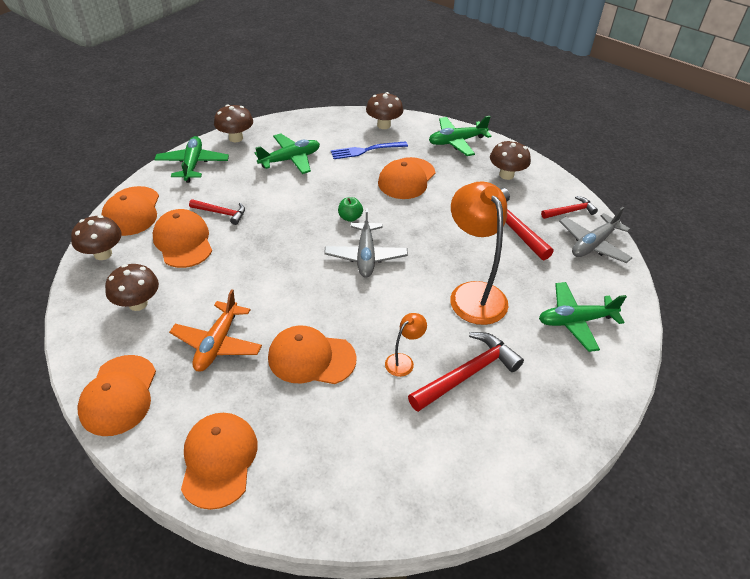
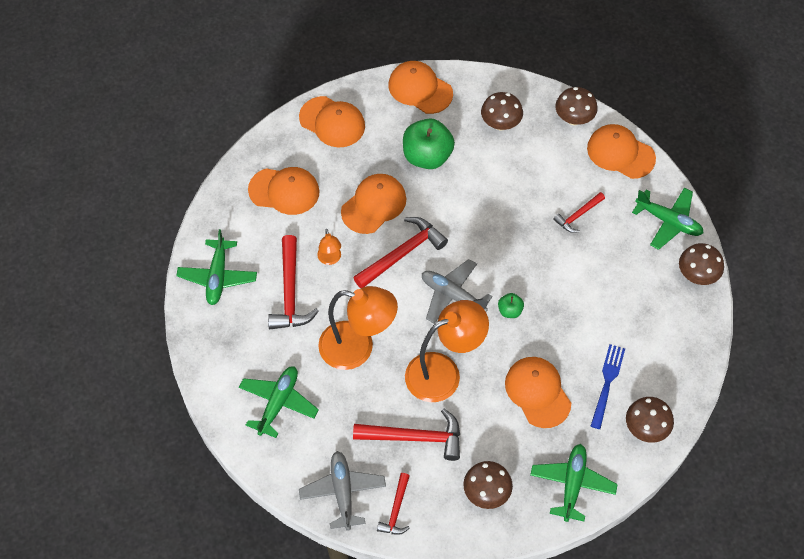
camera: 125 degrees right, 15 degrees up
orange cap [153,209,212,268] -> orange cap moved to [248,167,320,215]
orange plane [169,289,262,372] -> green apple [403,118,455,169]
green plane [255,134,320,174] -> green plane moved to [176,229,257,305]
none -> red hammer [353,217,448,288]
none -> orange lamp [405,300,489,402]

